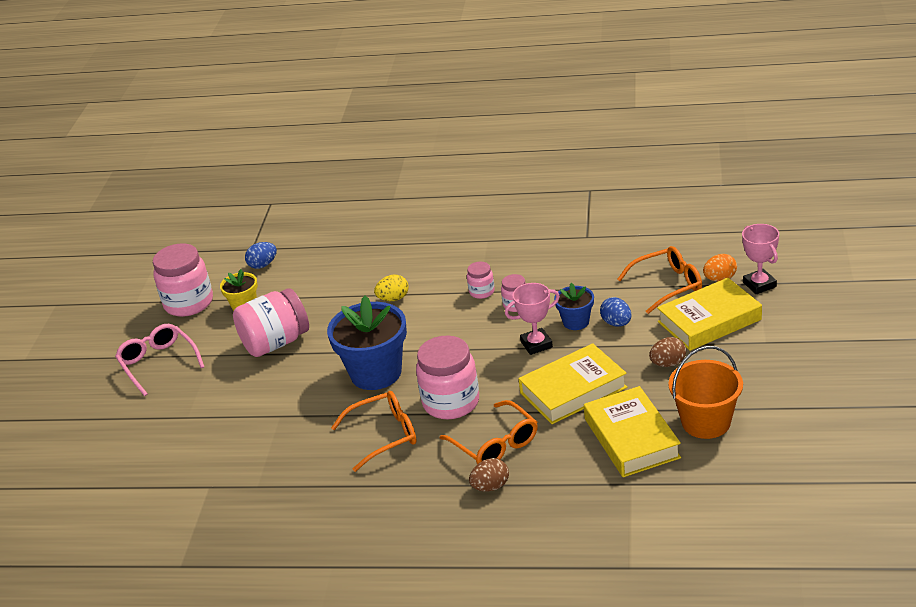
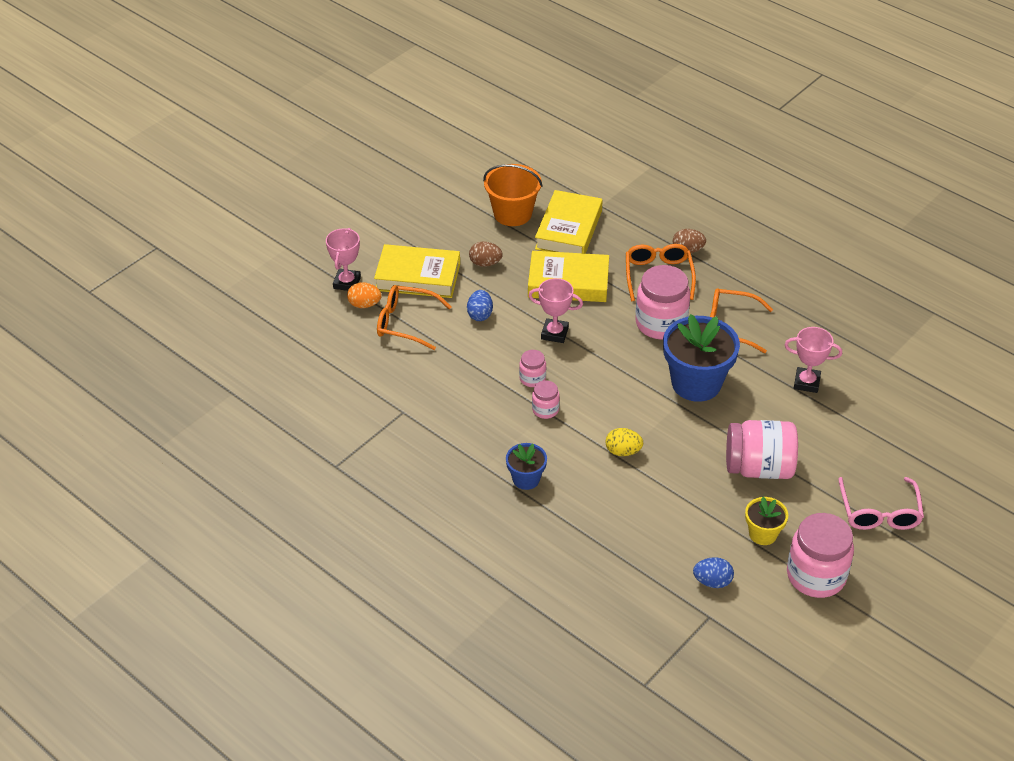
camera: 150 degrees left, 10 degrees up
blue flower pot [554,283,594,330] -> blue flower pot moved to [506,443,547,490]
none -> pink trophy [785,327,842,393]

